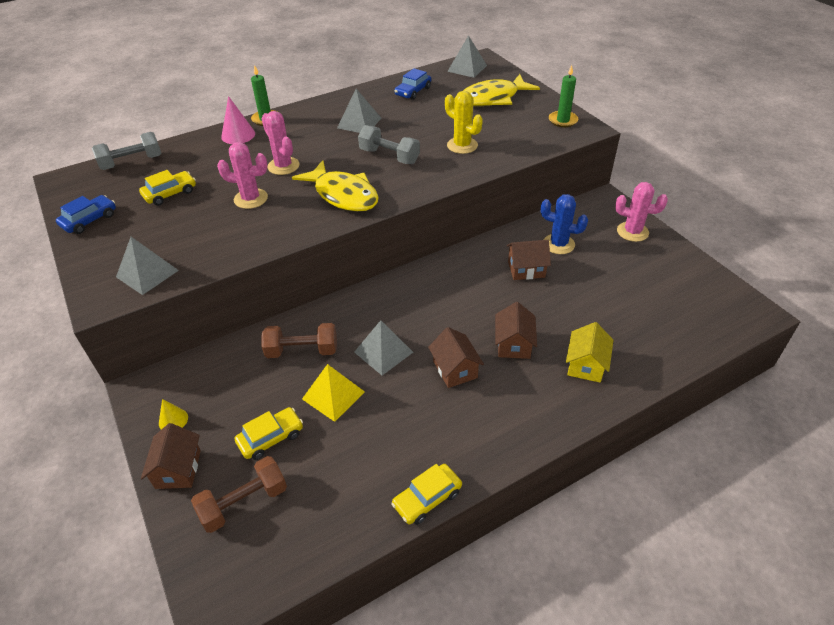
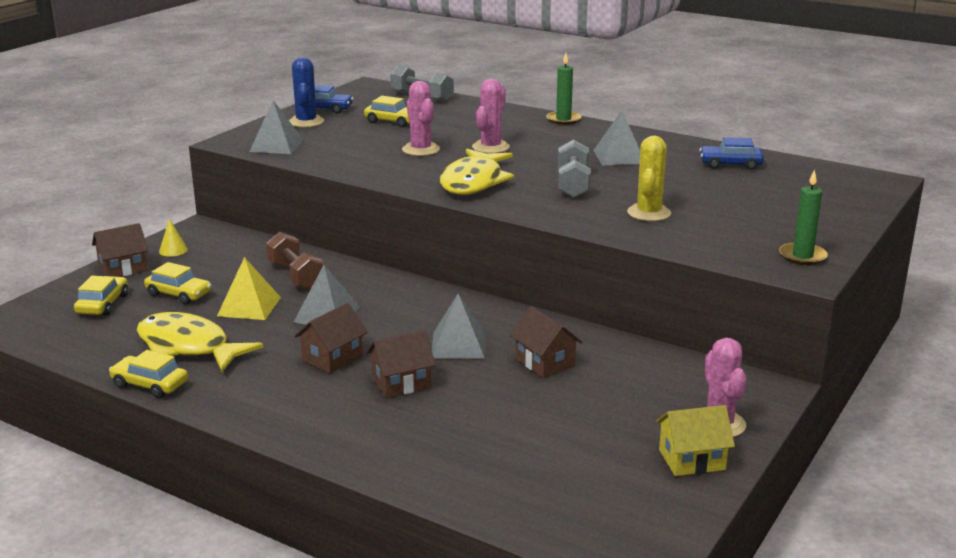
camera: 60 degrees right, 20 degrees down
brown dumbbell [191,456,287,533] -> yellow car [74,276,128,316]
pink cone [221,96,255,144] -> none
grey pyramid [447,35,487,78] -> grey pyramid moved to [432,293,485,359]
yellow fish [463,74,540,106] -> yellow fish moved to [137,312,263,372]
blue cactus [541,194,588,254] -> blue cactus moved to [289,57,324,127]
yellow house [566,322,613,383] -> yellow house moved to [656,405,735,476]

